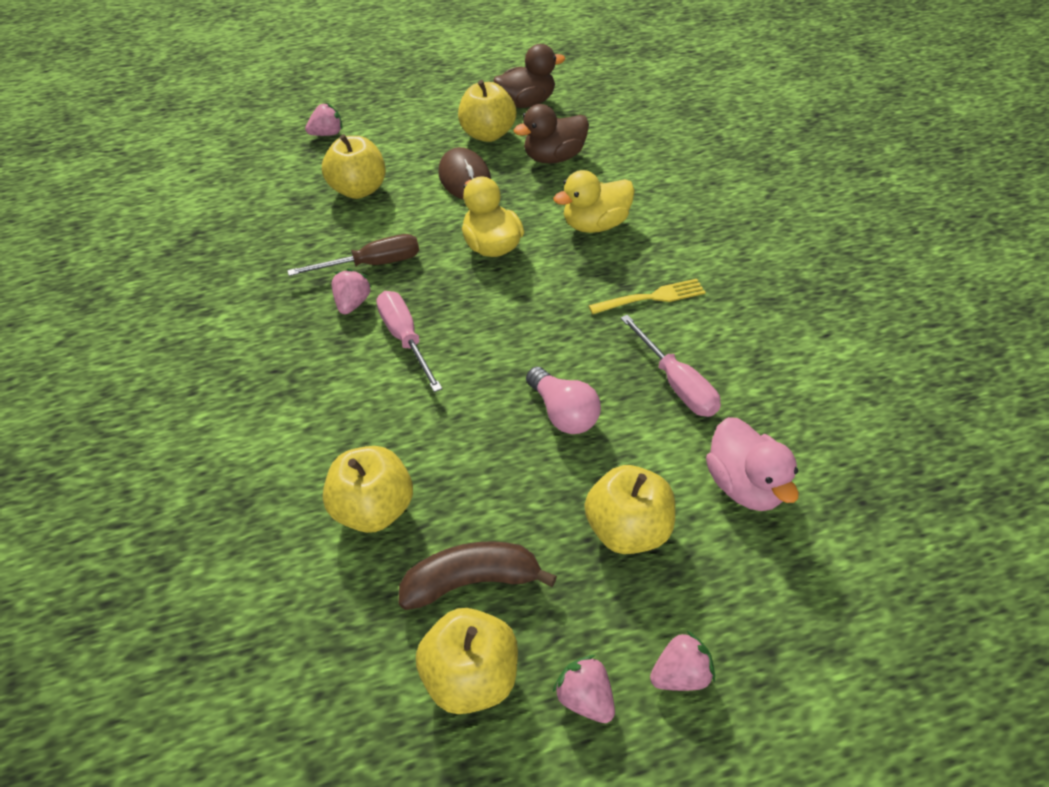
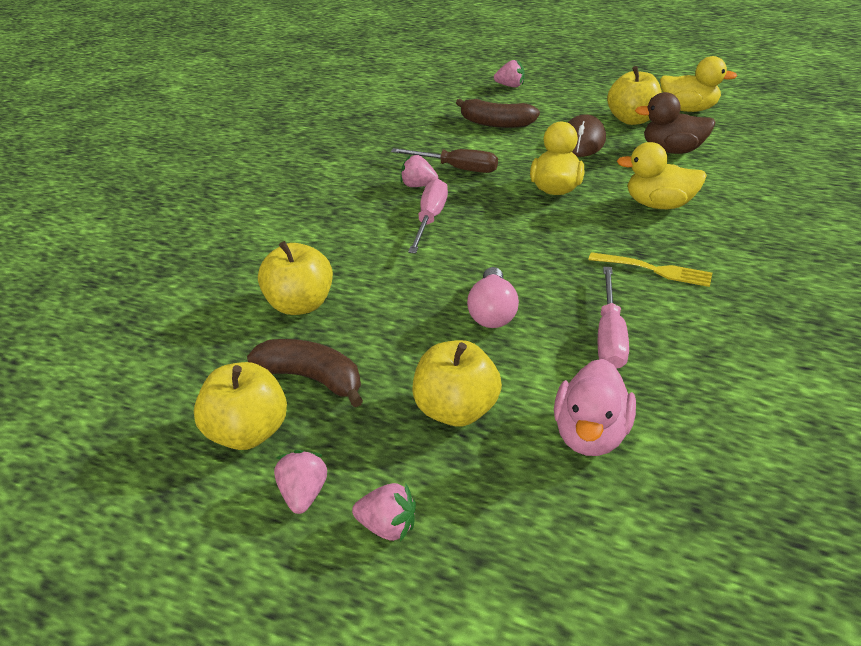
camera: 40 degrees right, 10 degrees down
yellow apple [322,134,386,199] -> brown banana [456,99,540,128]
pink strawberry [332,269,372,315] -> pink strawberry turned 120 degrees counterclockwise [400,155,439,187]
brown duck [493,44,565,108] -> yellow duck [660,56,737,112]

